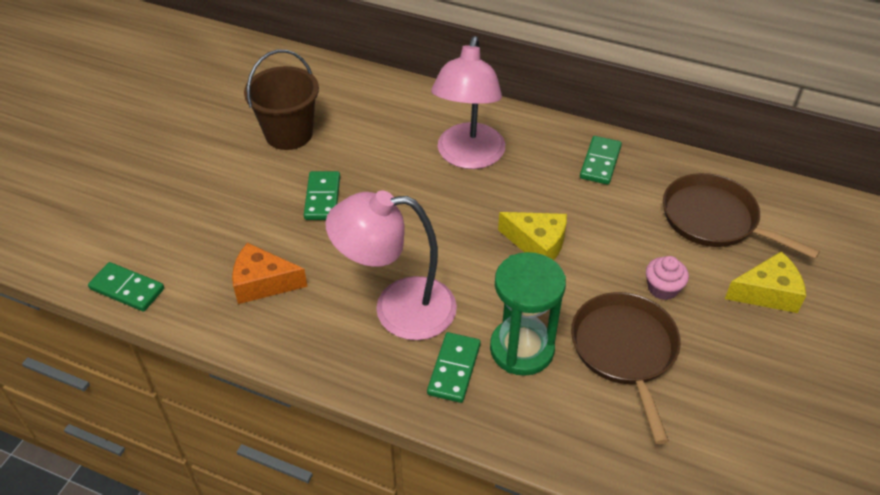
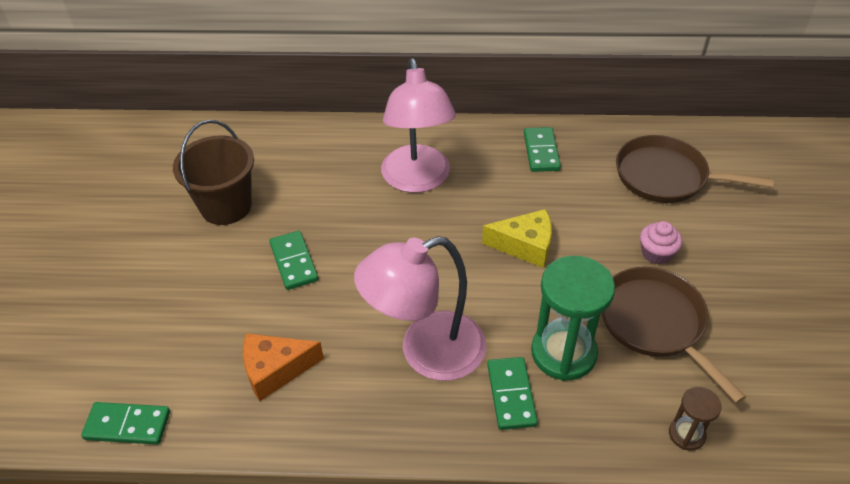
camera: 20 degrees left, 0 degrees up
yellow cheese [725,251,806,313] -> none
none -> brown hourglass [669,387,722,451]

